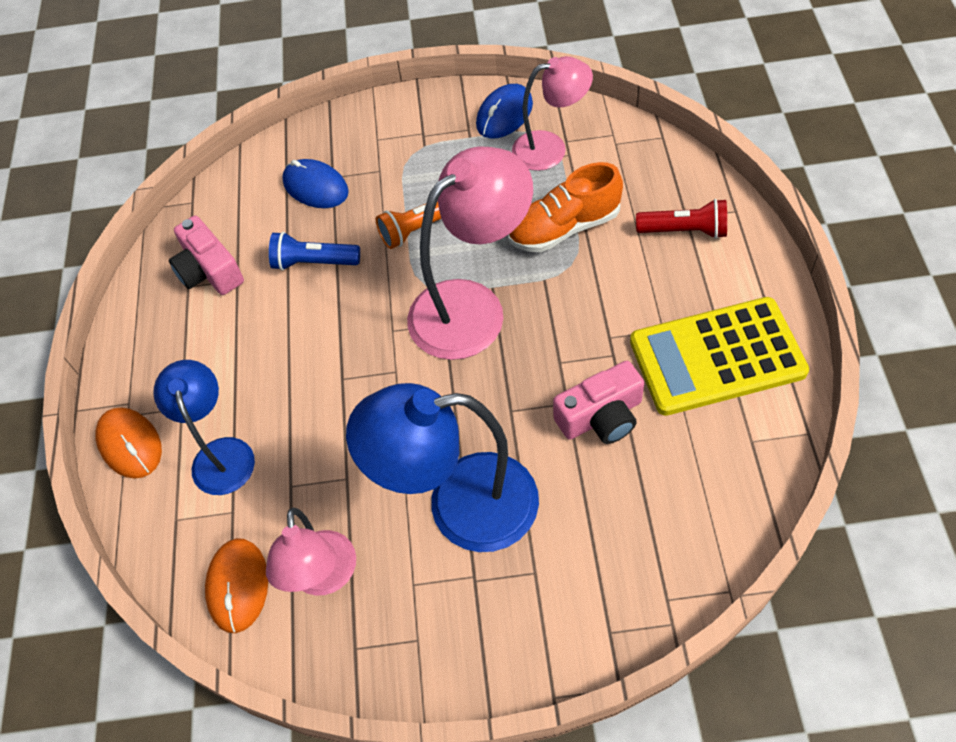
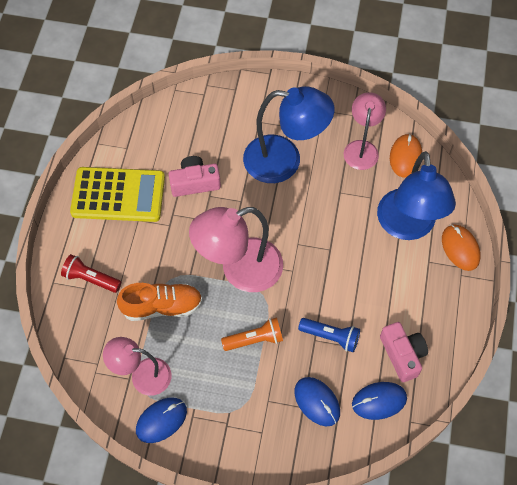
camera: 170 degrees left, 5 degrees up
blue lamp [153,360,255,495] -> blue lamp [377,151,456,240], size x1.62
none -> blue mouse [352,382,407,420]

